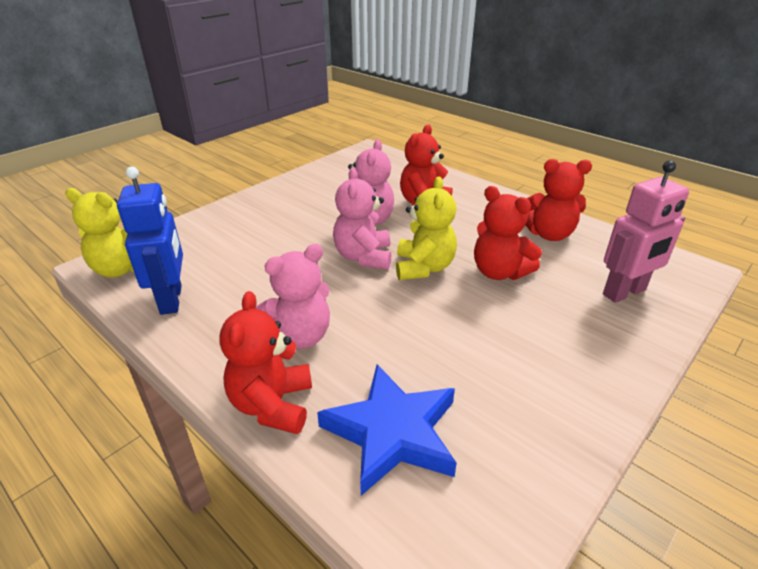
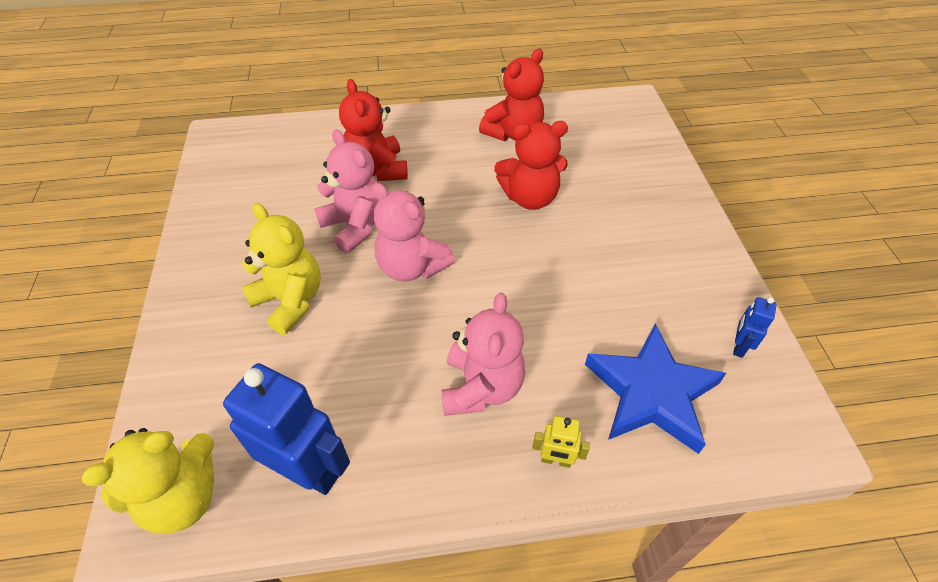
camera: 50 degrees left, 15 degrees up
red teddy bear [219,291,312,434] -> yellow robot [533,416,590,468]
yellow teddy bear [396,176,457,280] -> yellow teddy bear moved to [242,203,321,335]
pink robot [603,160,689,303] -> none
none -> blue robot [733,297,777,358]

